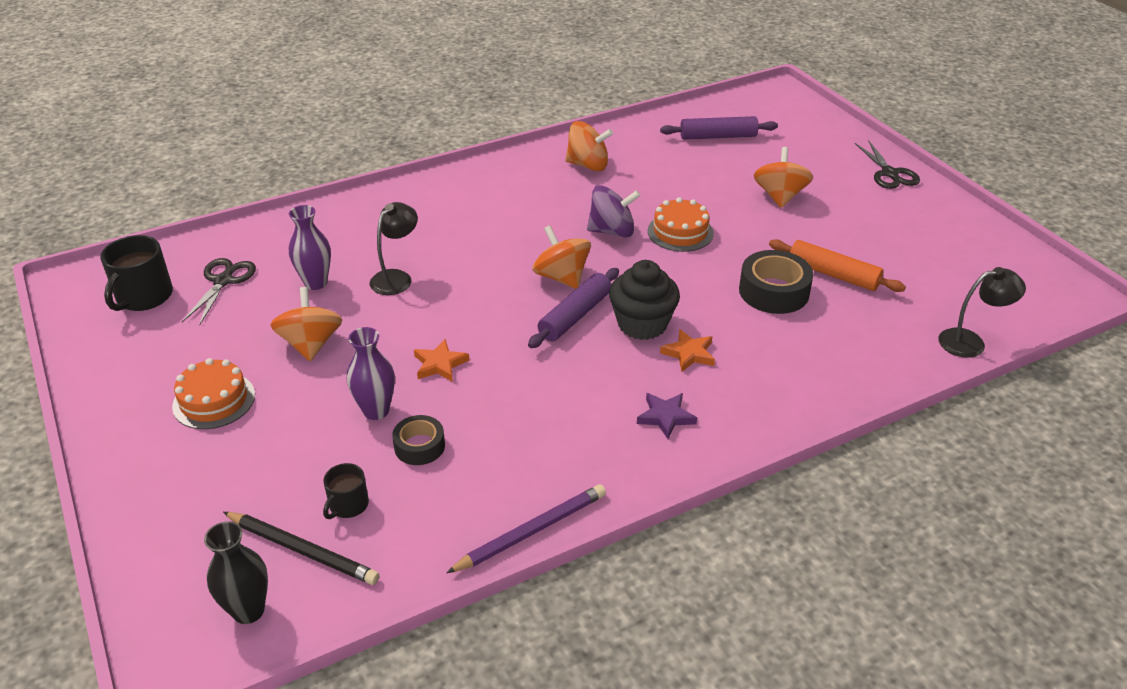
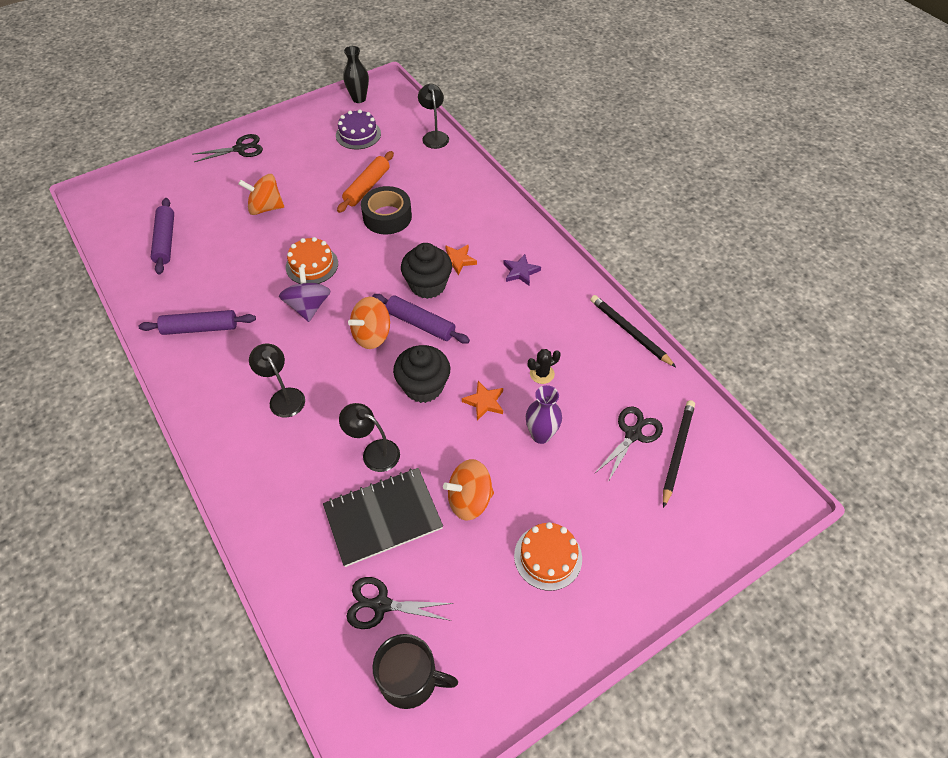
camera: 95 degrees left, 15 degrees up
black vase [204,521,268,624] -> black vase moved to [343,46,369,103]
purple vase [289,205,331,290] -> black notebook [323,468,443,567]
black mug [323,463,369,519] -> black scissors [594,407,663,482]
black tape [392,415,445,465] -> none
purple pencil [446,484,606,573] -> black pencil [590,295,676,367]
orange spinning top [565,121,613,171] -> purple rolling pin [138,310,256,335]
none -> black lamp [249,343,305,418]
none -> purple cake [336,109,381,150]
none -> black cupcake [393,345,450,403]
none -> black cactus [528,349,561,384]

